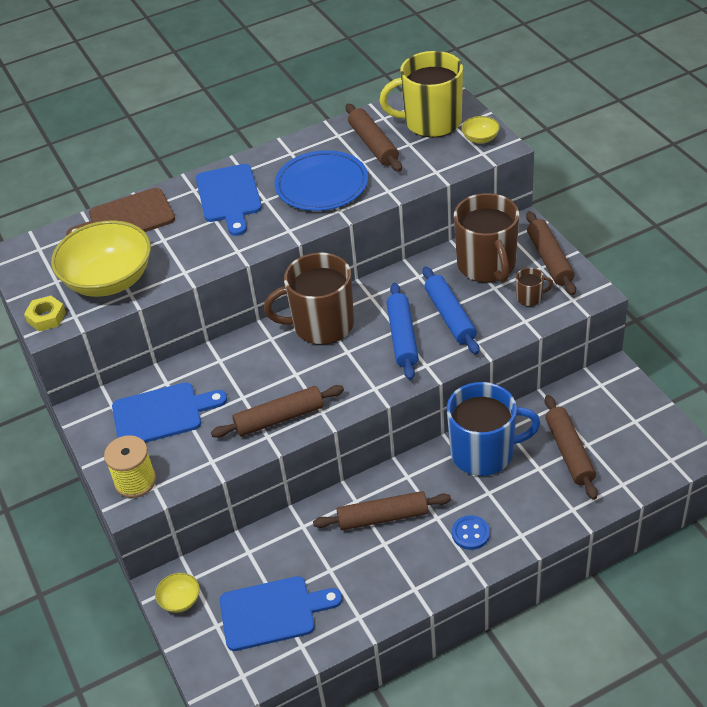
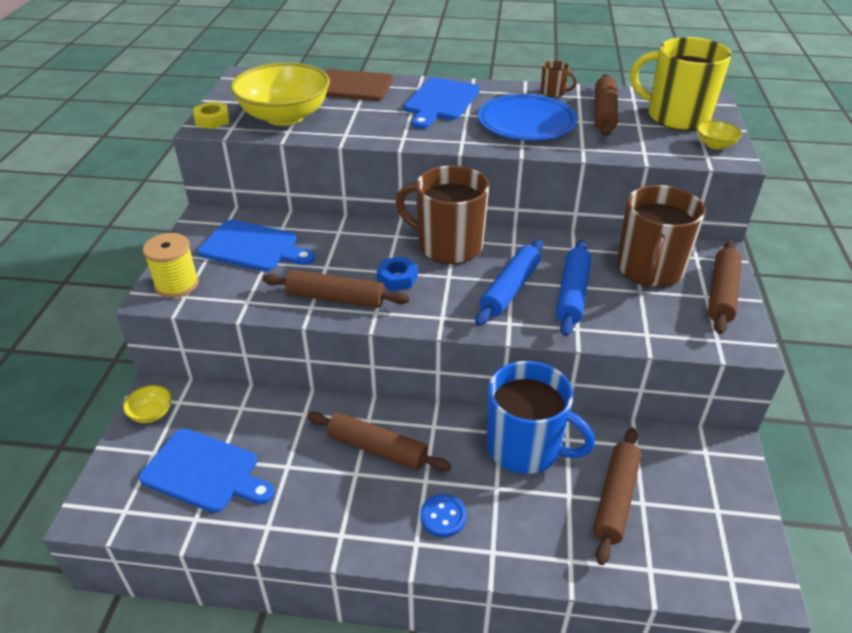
camera: 30 degrees right, 5 degrees down
brown mug [516,268,553,306] -> brown mug moved to [541,60,577,97]
none -> blue nut [377,256,418,291]

